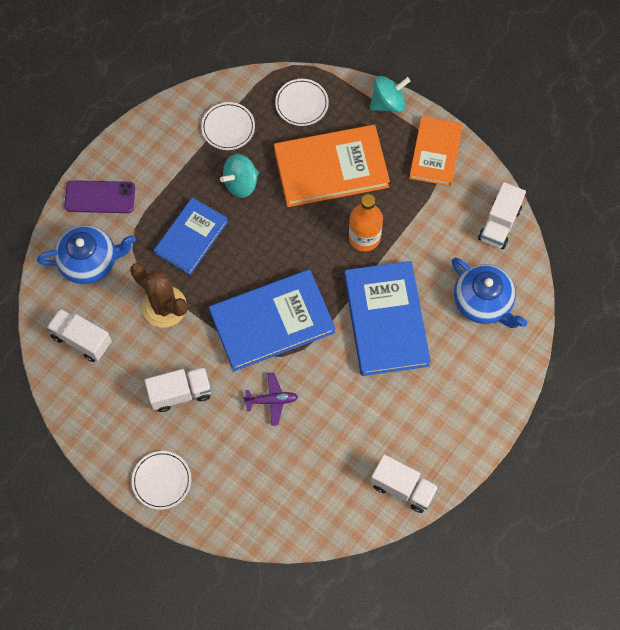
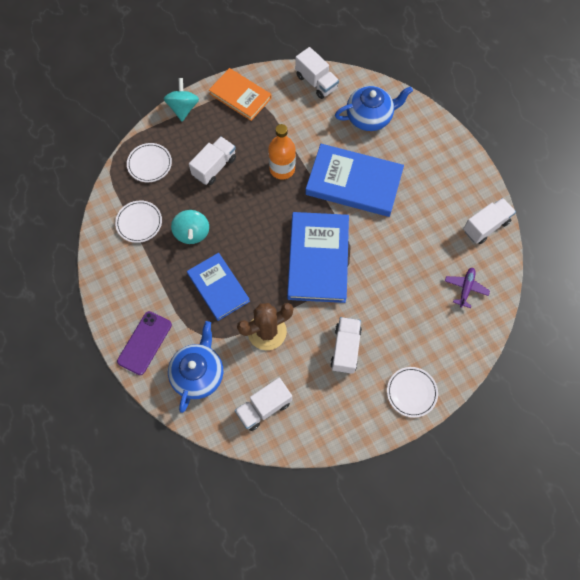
camera: 65 degrees left, 0 degrees up
purple plane [243,373,298,426] -> purple plane moved to [445,268,490,308]
orange book [274,125,390,207] -> white truck [189,137,236,185]

